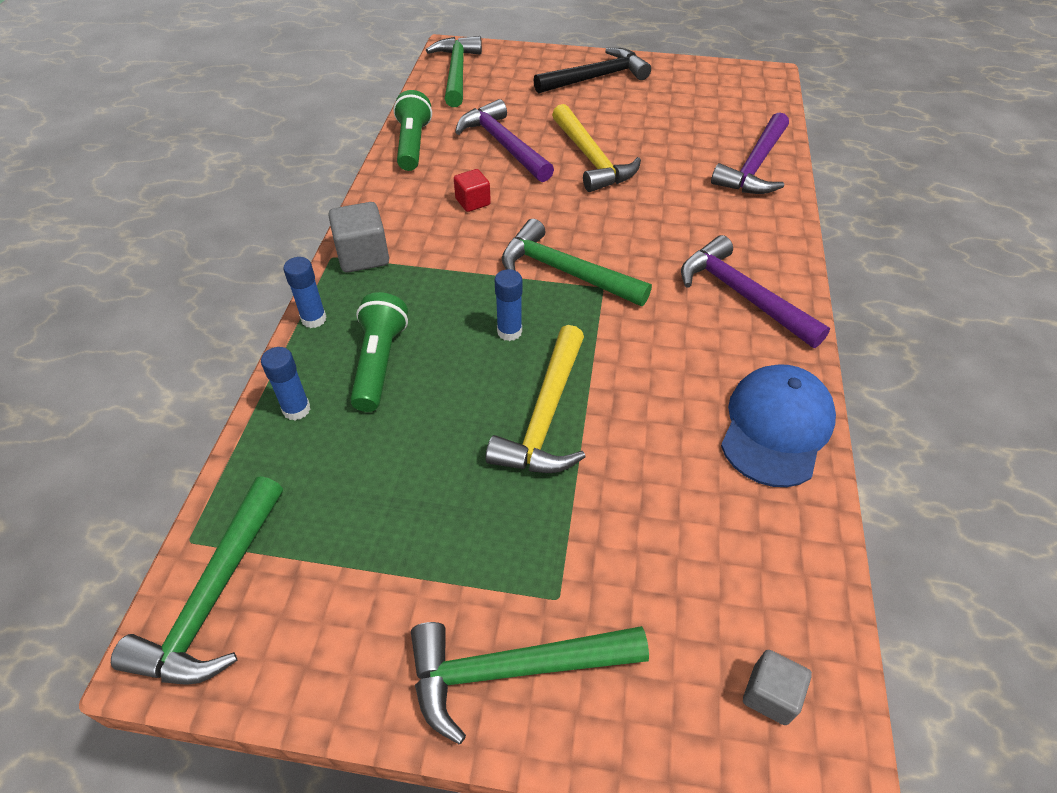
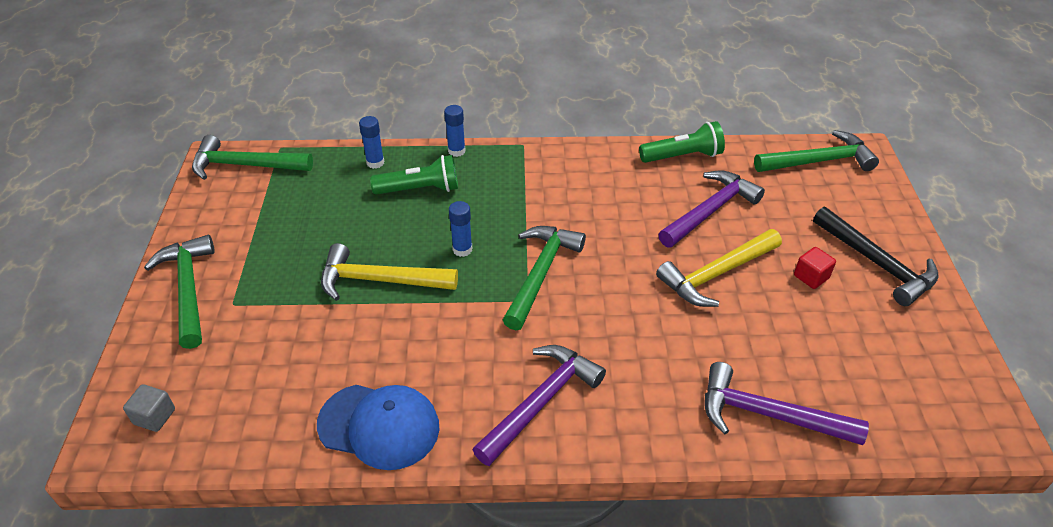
camera: 80 degrees right, 5 degrees down
grey cube [328,202,389,273] -> none
red cube [454,169,491,212] -> red cube moved to [794,247,836,289]

